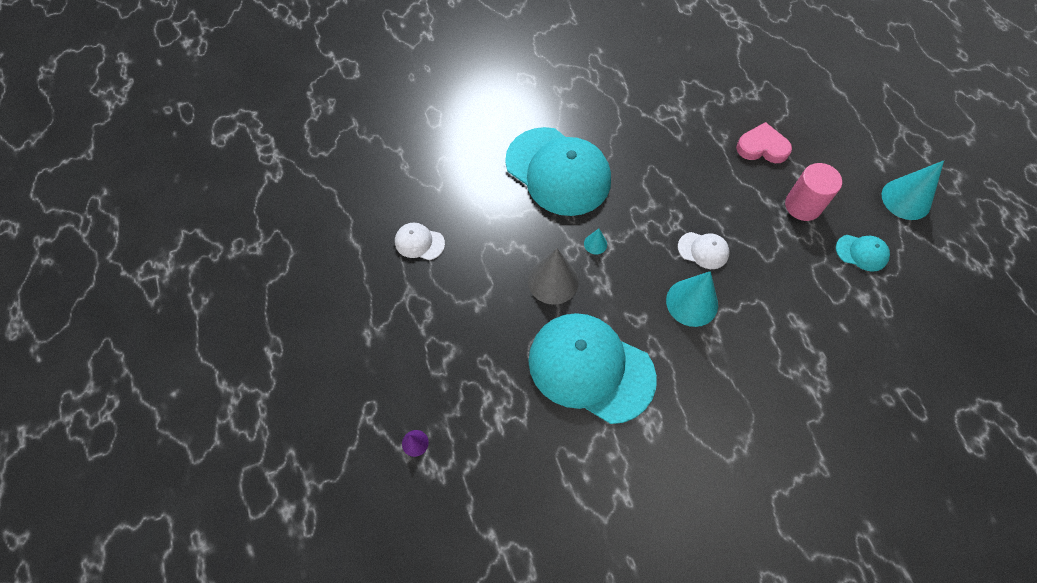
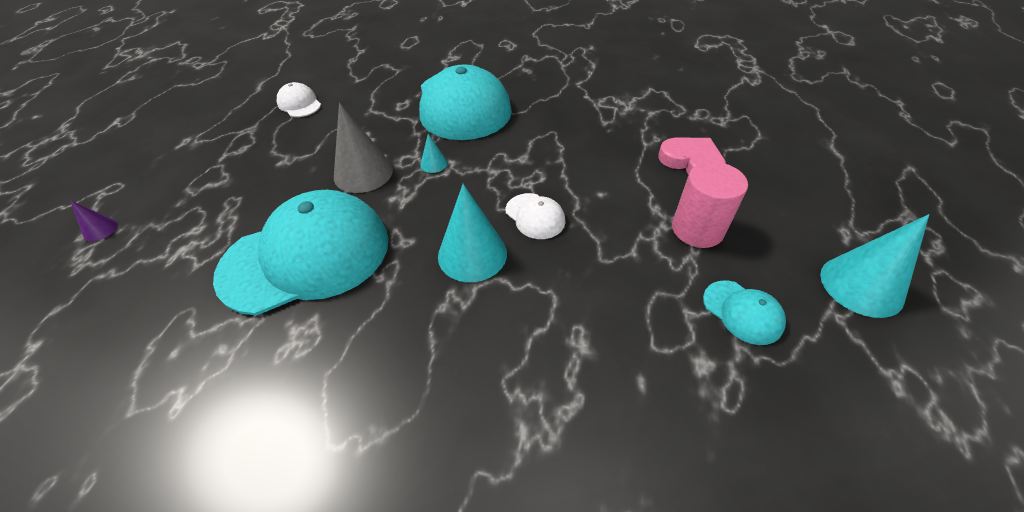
camera: 35 degrees right, 15 degrees down
turquoise cap [528,313,657,424] -> turquoise cap turned 90 degrees clockwise [213,190,389,316]

